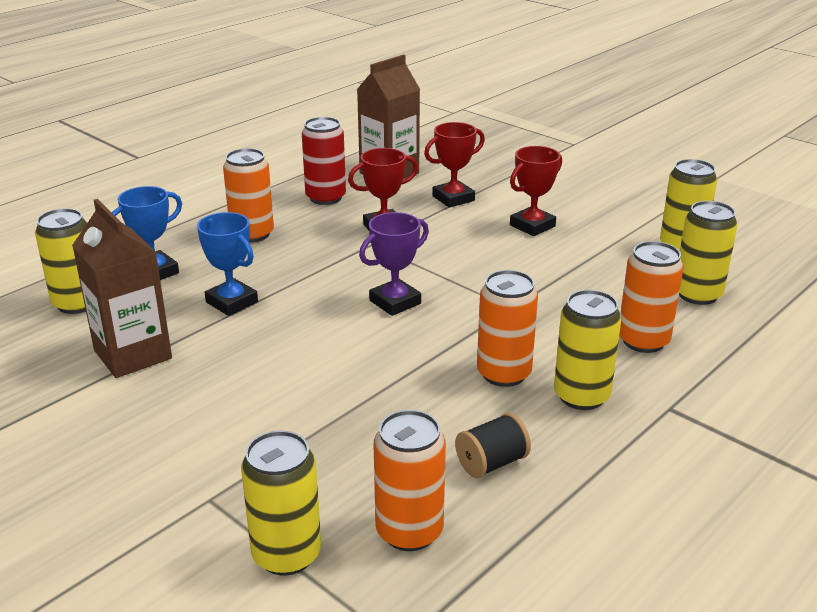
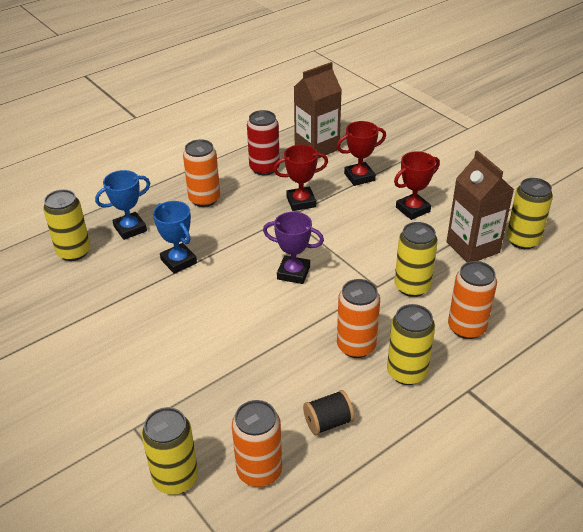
camera: 10 degrees right, 10 degrees up
brown carton [72,199,172,378] -> brown carton moved to [446,150,514,262]
purple trophy [359,212,429,316] -> purple trophy turned 45 degrees clockwise [263,212,324,284]
yellow can [679,201,738,305] -> yellow can moved to [394,222,438,297]

